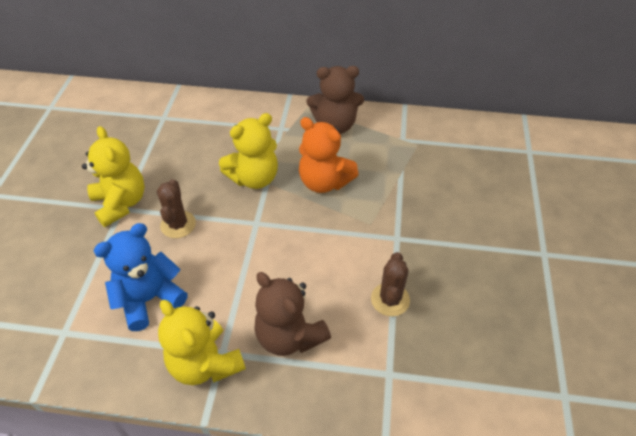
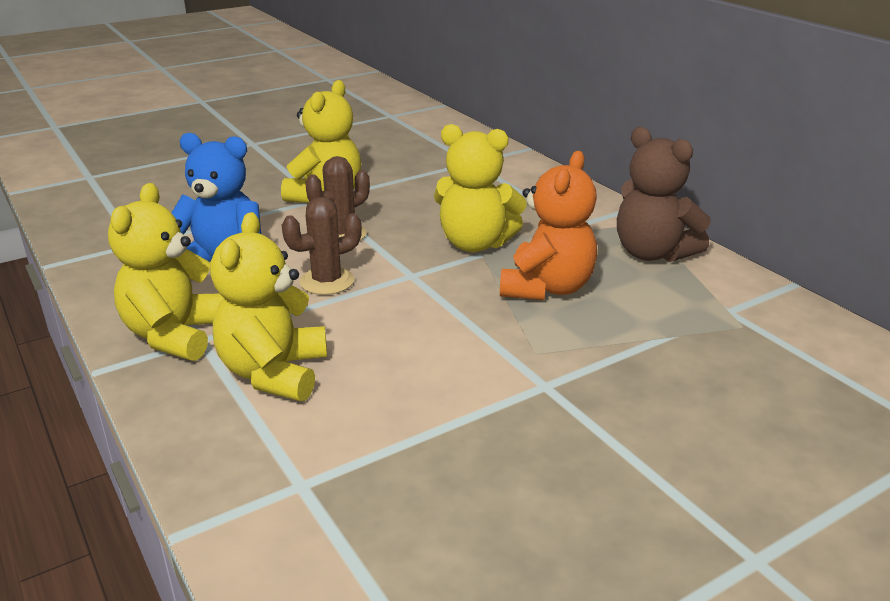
camera: 50 degrees right, 20 degrees down
brown teddy bear [254,272,331,356] -> yellow teddy bear [210,212,327,401]
orange teddy bear [299,117,359,193] -> orange teddy bear turned 150 degrees counterclockwise [500,151,597,300]
brown cactus [371,252,410,316] -> brown cactus moved to [282,197,362,295]

